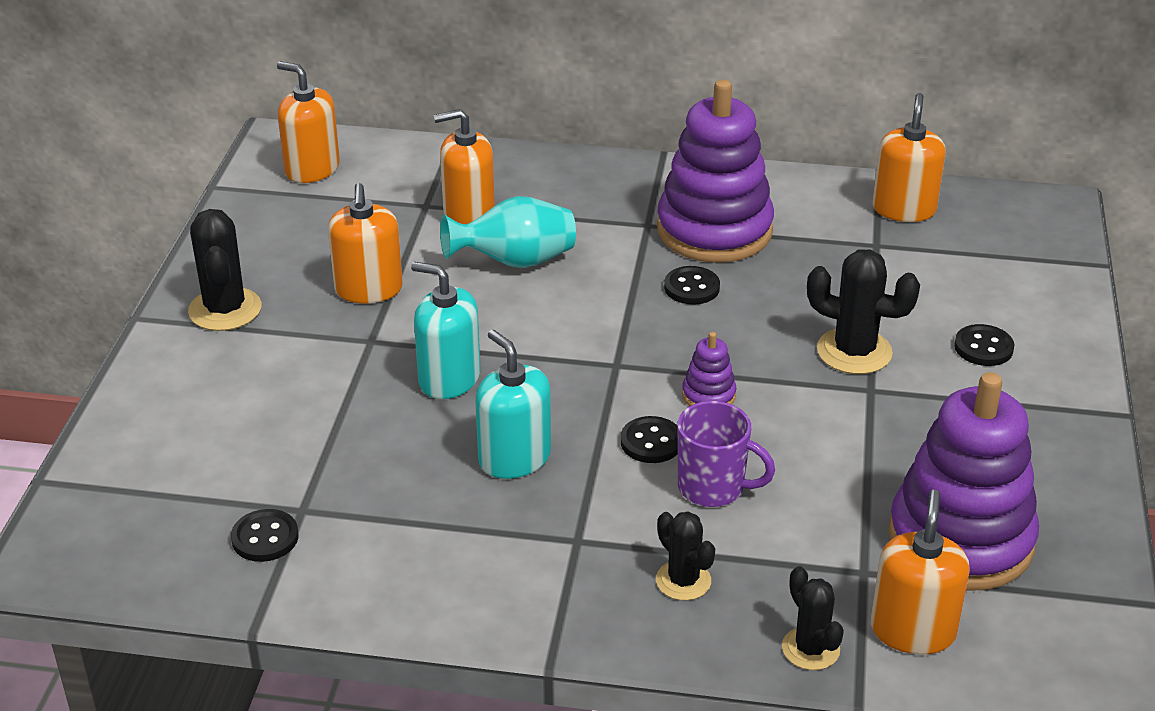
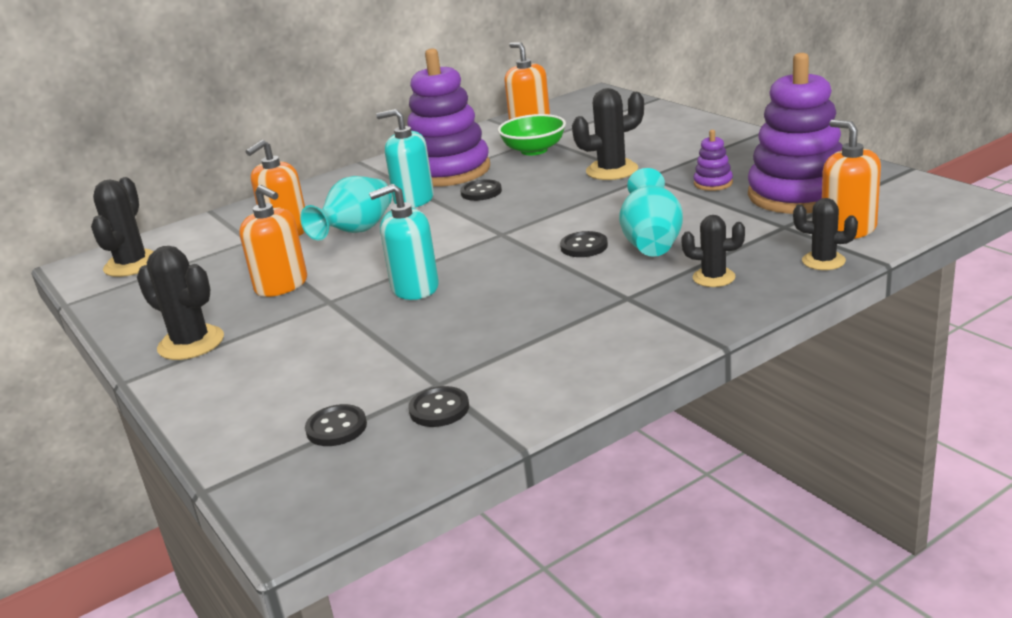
camera: 40 degrees left, 10 degrees down
orange soap dispenser [277,61,340,183] -> black cactus [91,177,154,277]
turquoise soap dispenser [475,330,551,479] -> turquoise soap dispenser moved to [376,109,434,208]
purple mug [678,401,775,507] -> turquoise vase [619,168,683,257]
purple stacking toy [682,332,736,406] -> purple stacking toy moved to [694,130,733,191]
black button [954,324,1014,366] -> black button moved to [305,404,367,446]
none -> green bowl [498,114,566,155]

